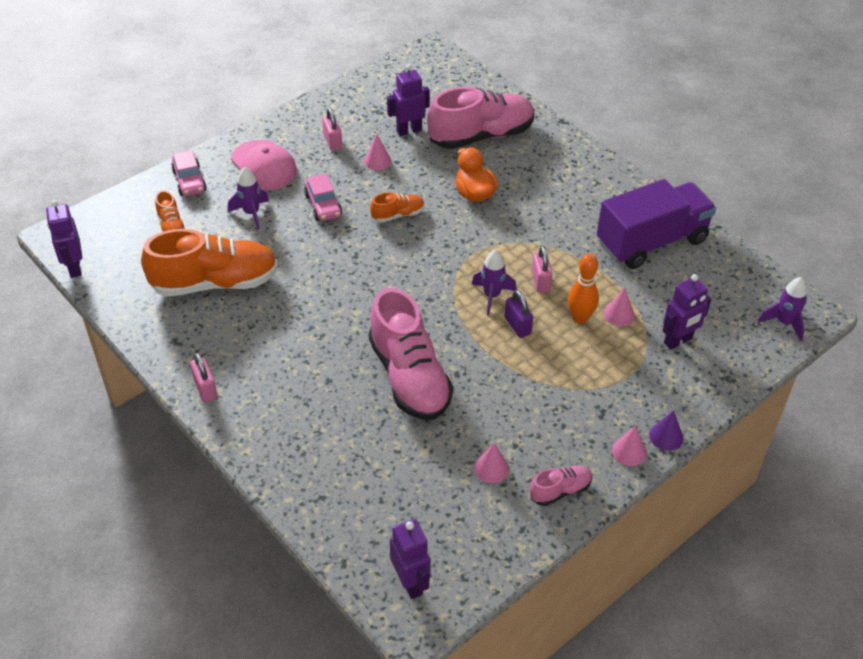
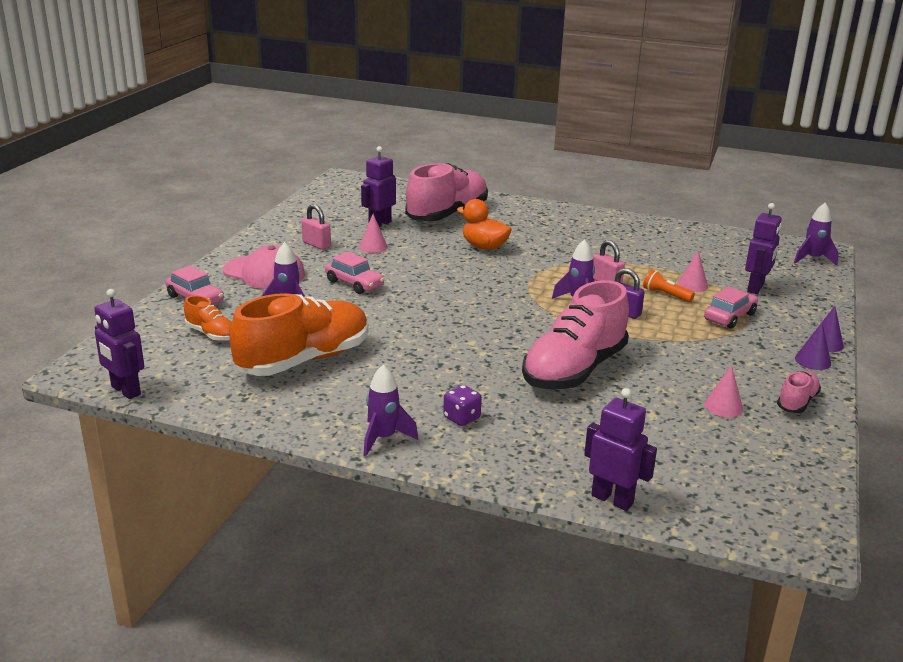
camera: 30 degrees left, 20 degrees down
pink padlock [190,353,218,402] -> purple rocket [363,364,418,456]
pink shoe [368,288,453,420] -> pink shoe turned 90 degrees clockwise [522,280,629,389]
orange shoe [370,192,424,223] -> none
purple robot [390,519,431,599] -> purple robot moved to [584,388,657,511]
orange bowling pin [568,254,599,324] -> orange flashlight [643,270,695,302]
purple truck [597,179,716,269] -> none
pink cone [612,426,647,466] -> purple cone [795,322,831,370]
none -> purple dice [443,385,482,426]
none -> pink car [704,286,758,329]

